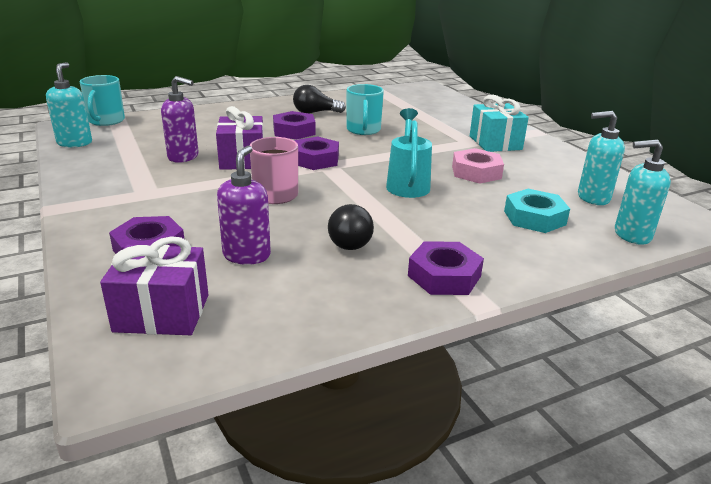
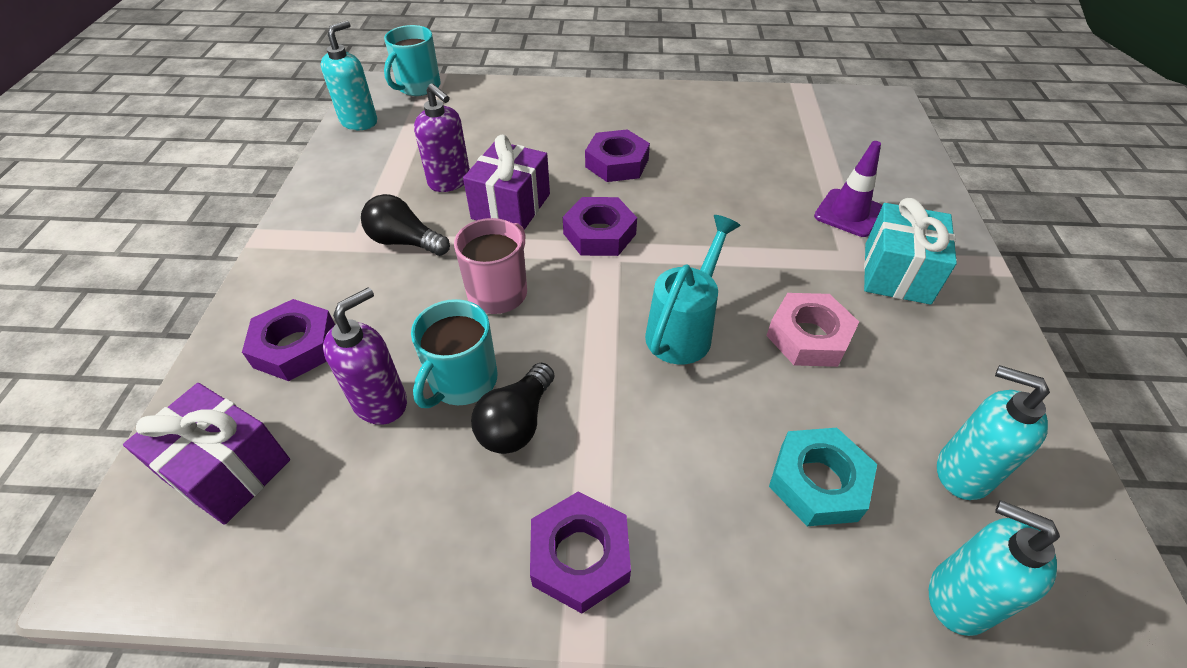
camera: 30 degrees right, 20 degrees up
black light bulb [293,85,346,114] -> black light bulb moved to [361,194,450,256]
turquoise mug [347,84,384,135] -> turquoise mug moved to [411,299,497,408]
none -> purple traffic cone [814,141,882,237]

